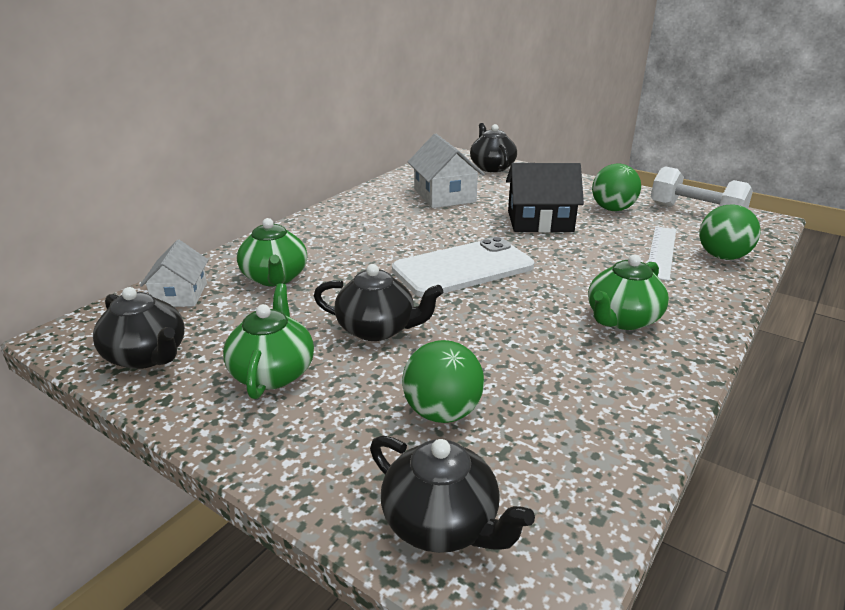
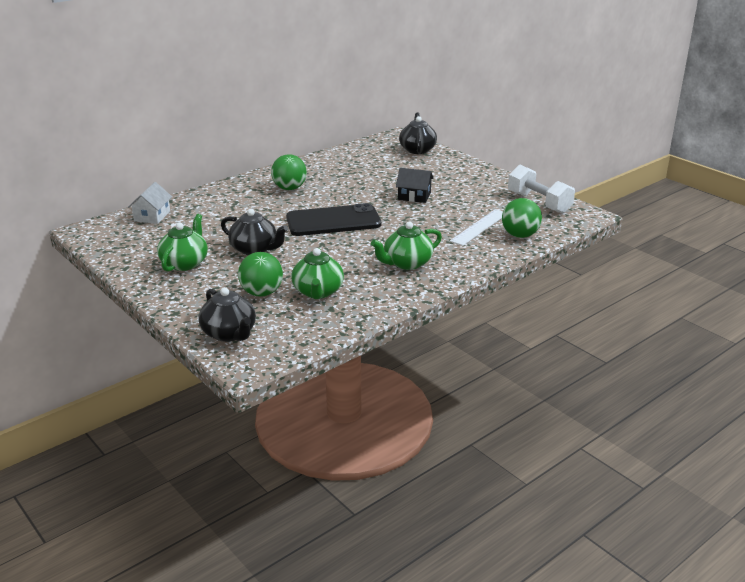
camera: 15 degrees right, 0 degrees up
black teapot [93,287,185,369] -> none
green teapot [237,218,307,286] -> green teapot moved to [291,248,344,299]
white phone [392,237,534,297] -> black phone [286,203,381,236]
white house [408,134,485,208] -> none
black house [506,163,584,233] -> black house [396,168,434,203], size x0.65
green ball [592,163,641,211] -> green ball moved to [271,154,307,190]

